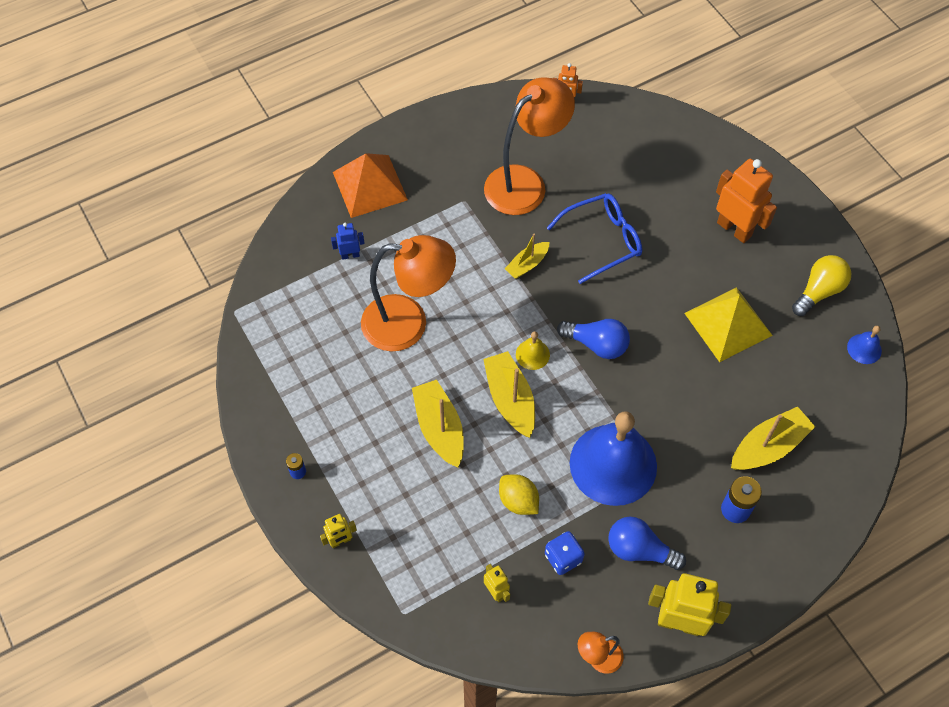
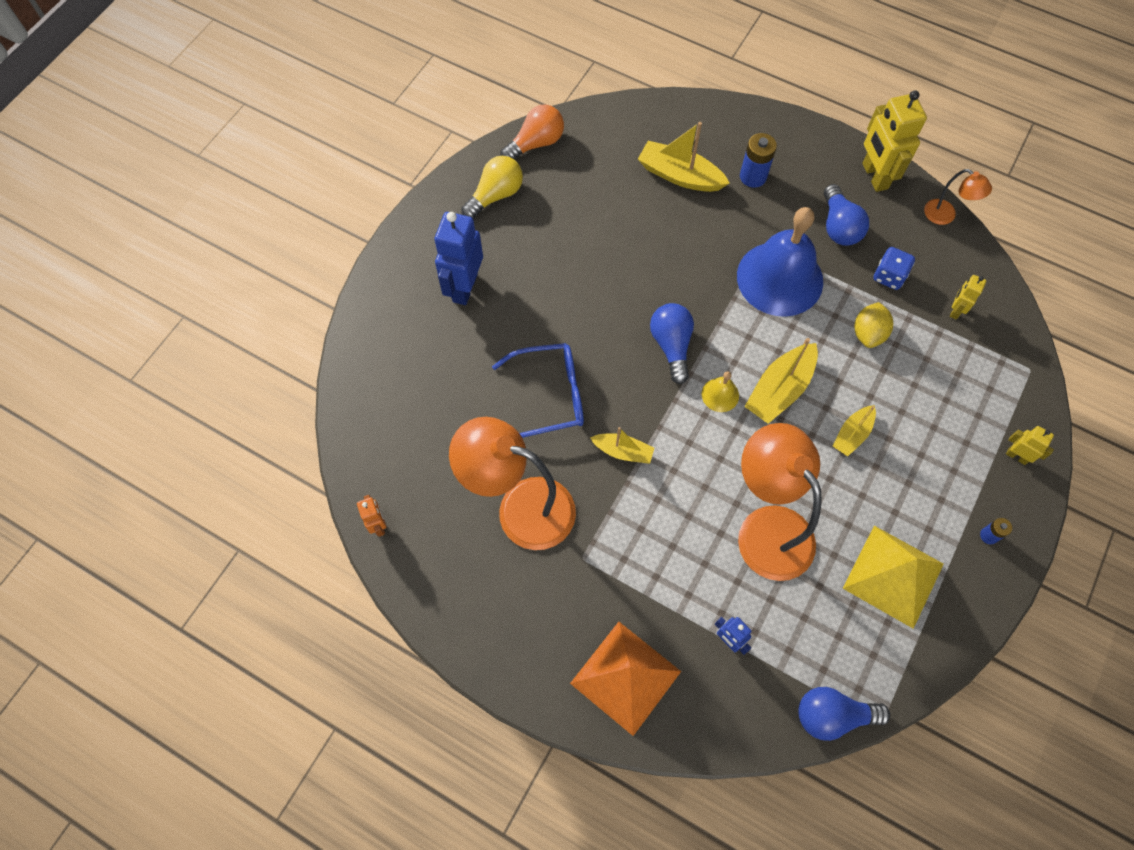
camera: 120 degrees left, 5 degrees up
yellow boat [412,380,464,468] -> yellow boat [833,405,876,457], size x0.61
blue glasses [547,193,642,284] -> blue glasses turned 135 degrees clockwise [492,343,584,438]
yellow pyramid [684,287,773,362] -> yellow pyramid moved to [843,526,944,629]
orange robot [716,159,777,243] -> blue robot [434,212,483,305]
yellow light bulb [792,255,851,316] -> yellow light bulb turned 120 degrees clockwise [461,156,523,219]
blue bell [847,326,882,364] -> orange light bulb [500,105,564,160]
none -> blue light bulb [798,687,890,741]

